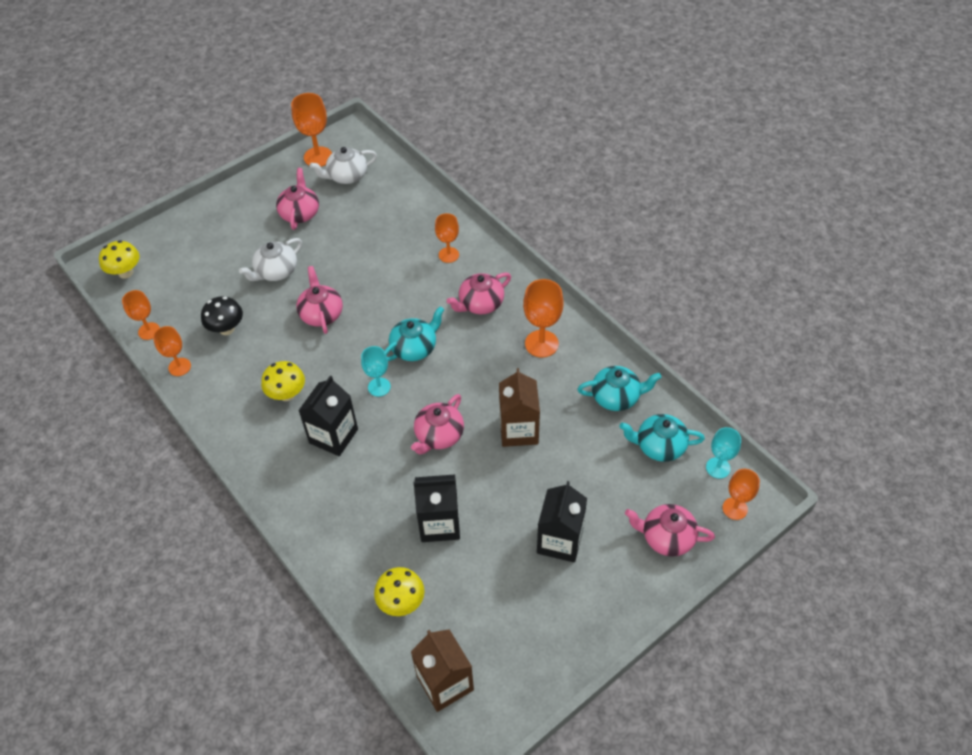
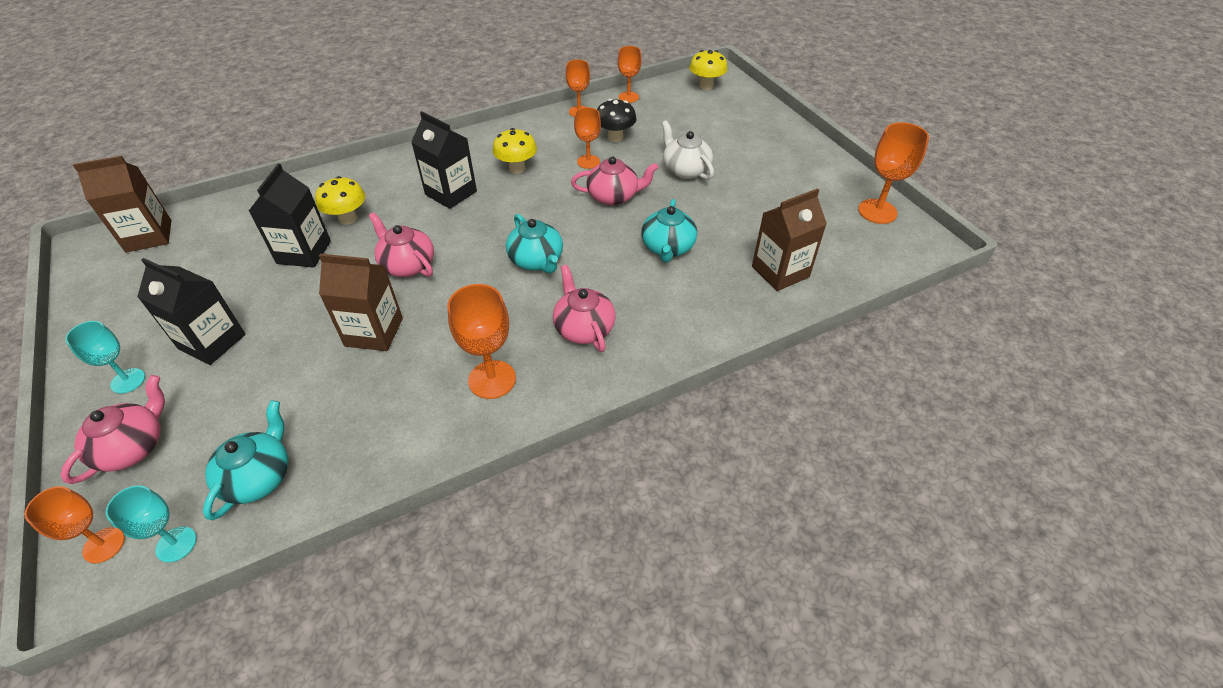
camera: 100 degrees right, 5 degrees down
pink teapot [276,168,319,230] -> none
white teapot [310,147,377,184] -> none
turquoise goblet [361,346,391,397] -> turquoise goblet moved to [65,321,145,394]
yellow mushroom [374,567,425,616] -> yellow mushroom moved to [315,176,366,225]
orange goblet [435,213,459,263] -> orange goblet moved to [574,107,601,169]
turquoise teapot [577,366,661,411] -> turquoise teapot moved to [641,199,697,263]
none -> brown carton [752,188,827,291]

